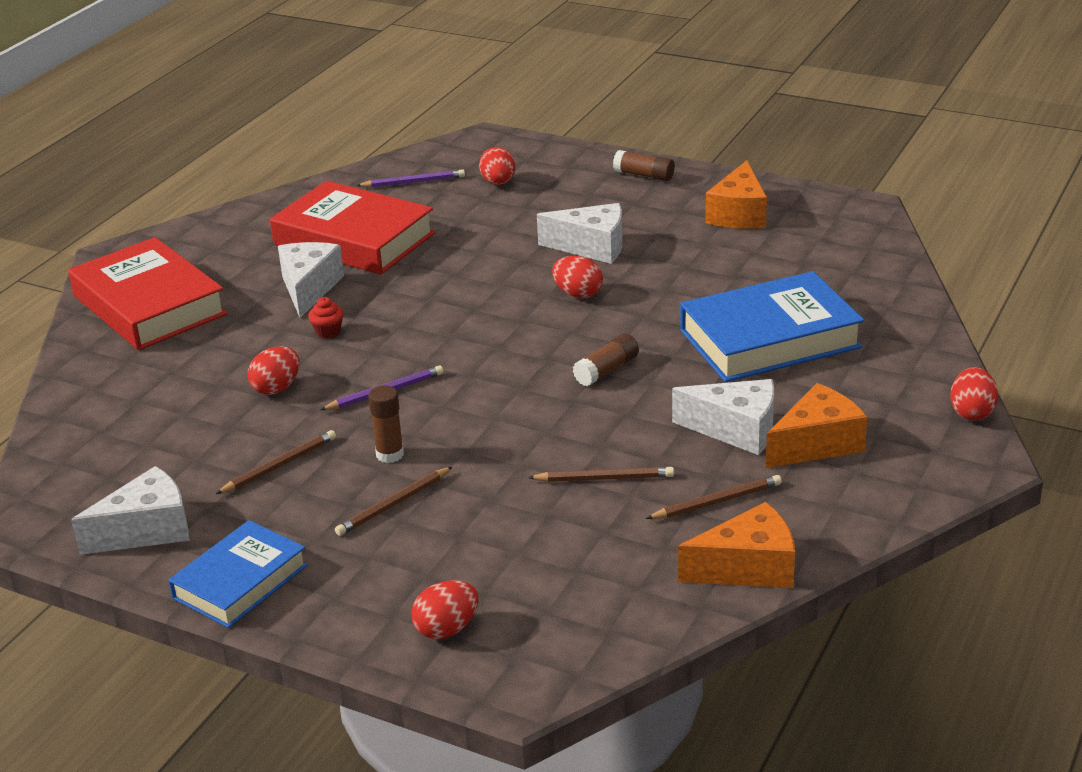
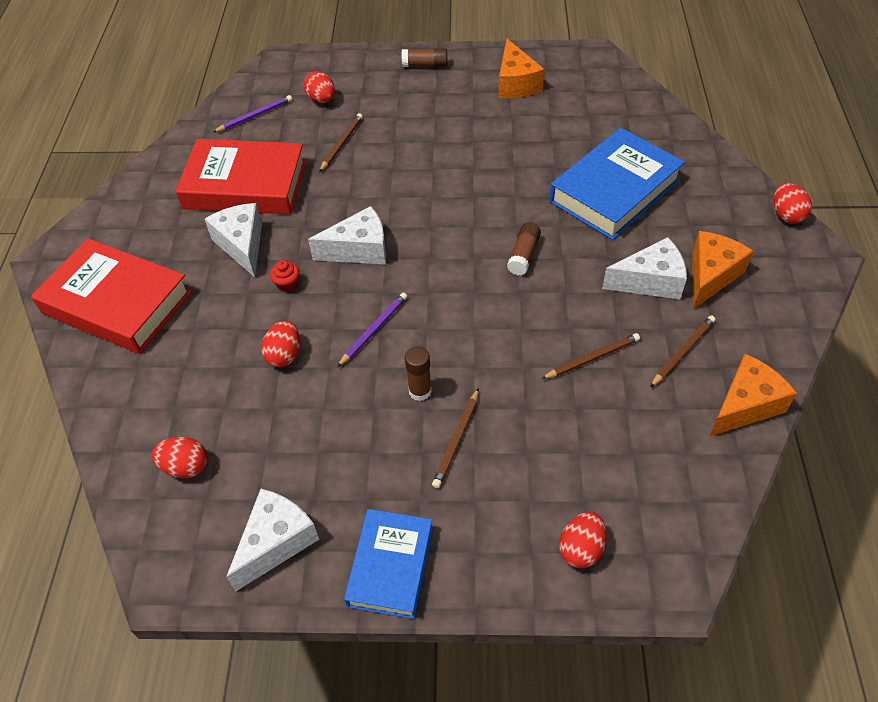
camera: 25 degrees left, 20 degrees up
brown pencil [216,430,336,494] -> brown pencil moved to [319,113,363,172]
white cheese [537,203,622,264] -> white cheese moved to [308,206,386,264]
red egg [552,256,603,298] -> red egg moved to [152,437,208,478]

